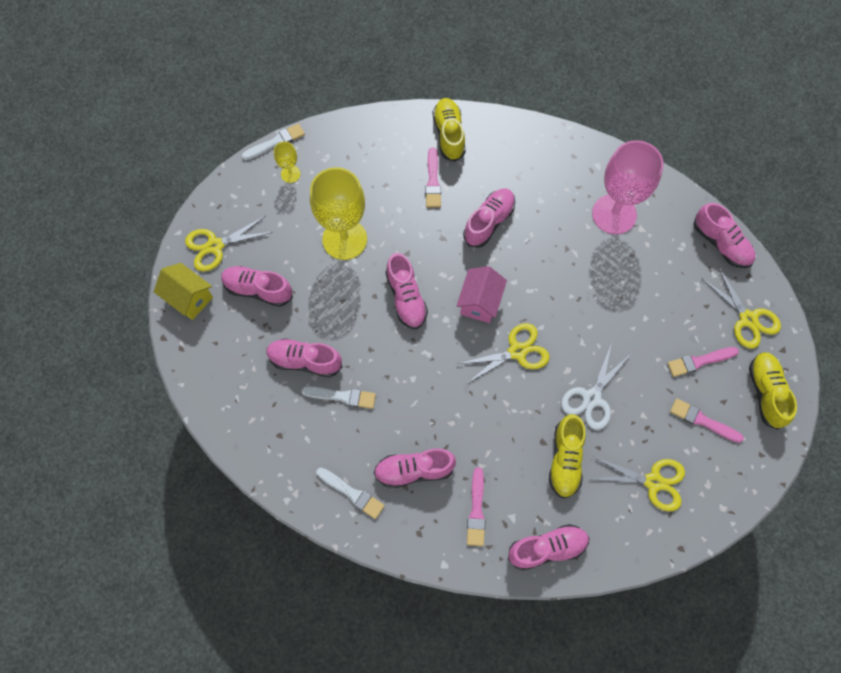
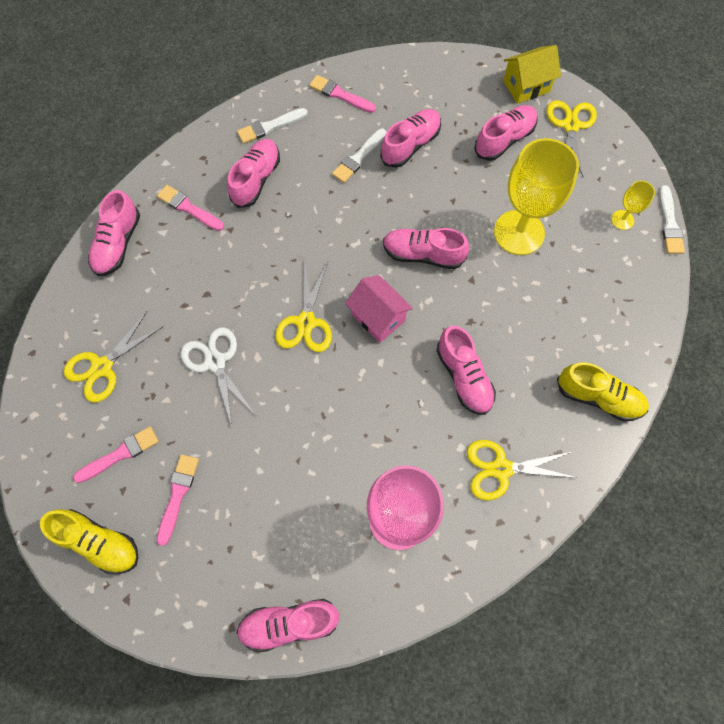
camera: 120 degrees right, 0 degrees up
pink brush [425,148,441,208] -> pink brush moved to [309,75,376,113]
yellow shoe [549,414,586,499] -> none
yellow scissors [702,268,781,349] -> yellow scissors moved to [467,440,578,500]

